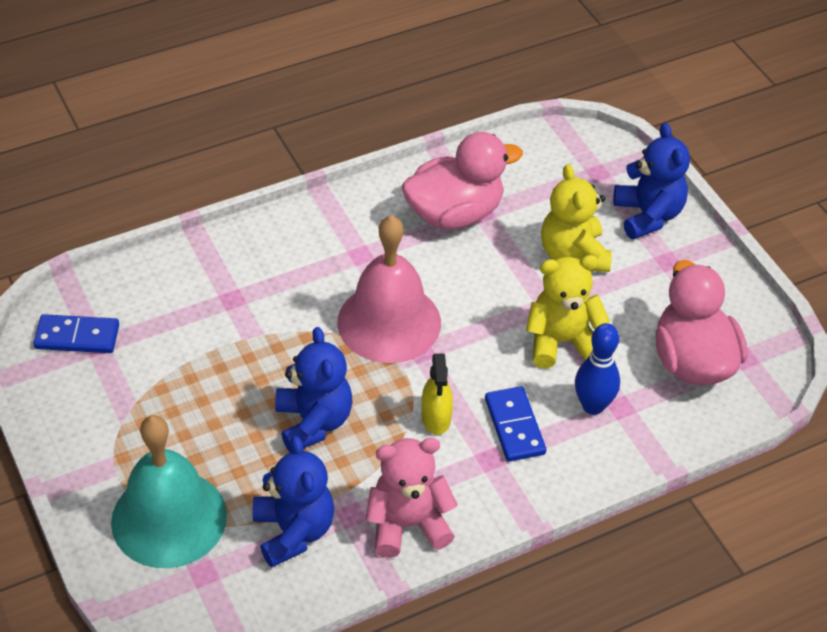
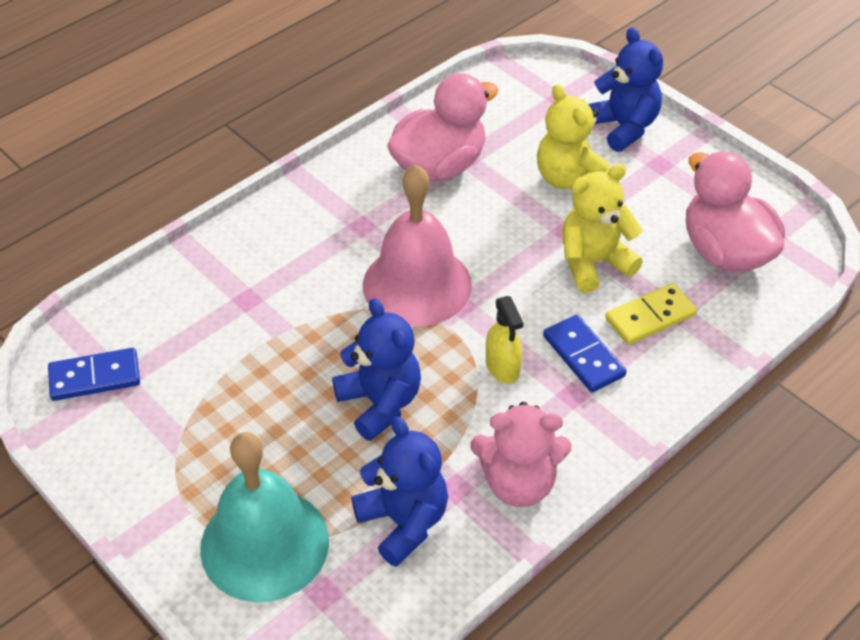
camera: 15 degrees left, 0 degrees up
pink teddy bear [365,438,458,558] -> pink teddy bear turned 150 degrees counterclockwise [470,402,571,507]
blue bowling pin [575,323,620,415] -> yellow domino [605,283,697,345]

